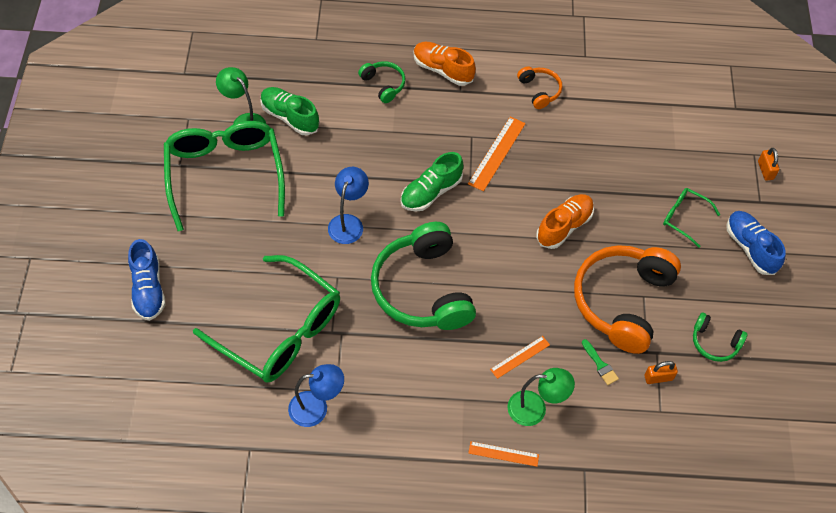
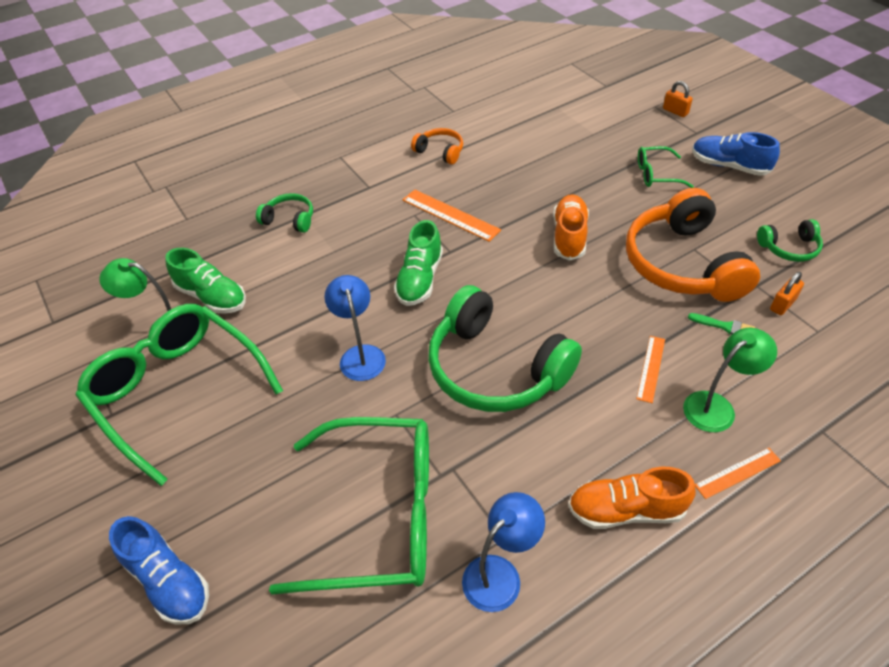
camera: 30 degrees left, 10 degrees down
green shoe [260,87,320,135] -> green shoe turned 150 degrees counterclockwise [165,248,246,314]
orange shoe [413,42,476,86] -> orange shoe moved to [568,467,695,529]
orange ruler [468,116,526,191] -> orange ruler turned 45 degrees counterclockwise [403,190,501,242]

